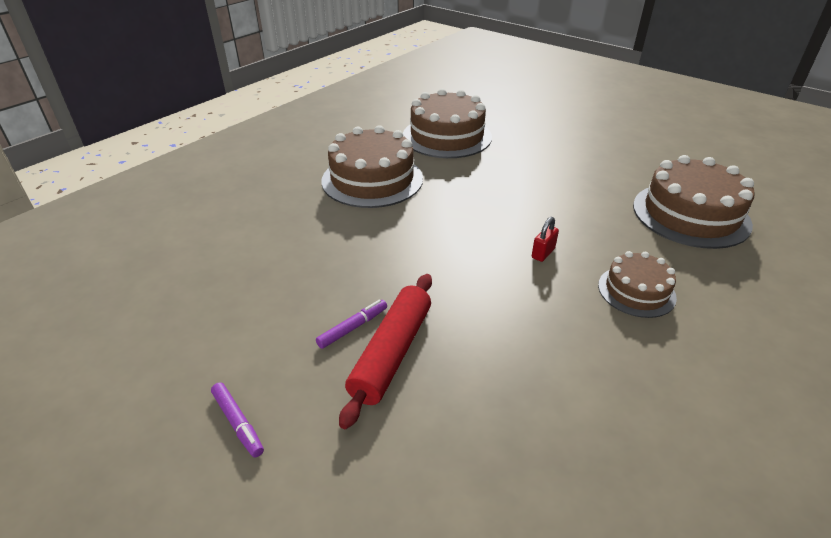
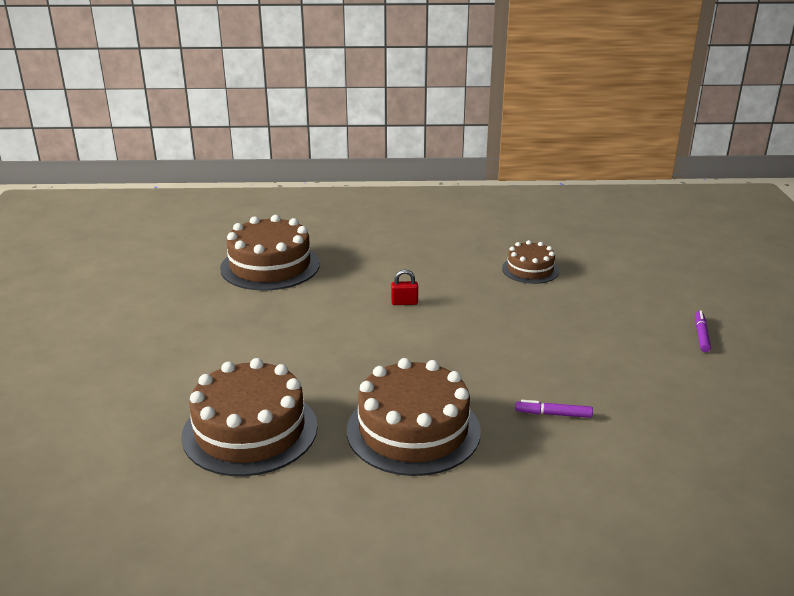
camera: 130 degrees left, 10 degrees down
purple marker [316,300,387,349] -> purple marker moved to [515,400,593,418]
red rolling pin [339,274,432,429] -> none
brown cake [598,251,677,318] -> brown cake moved to [502,240,559,284]

